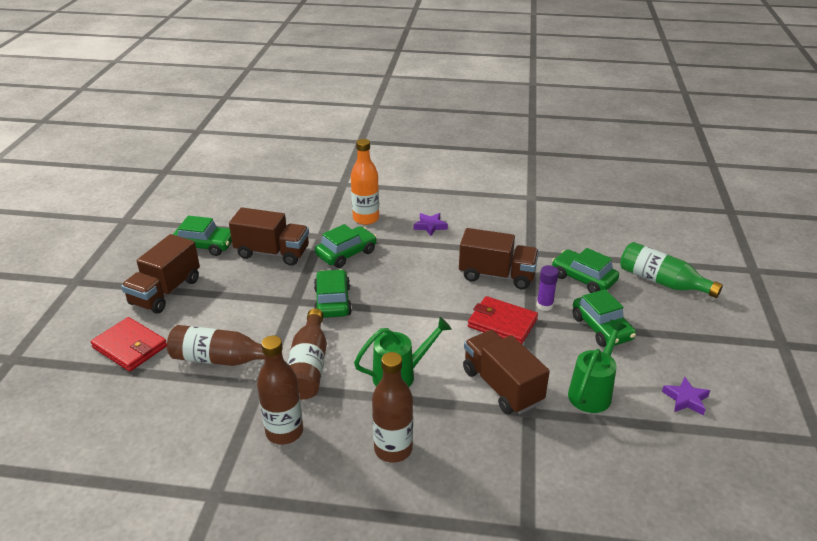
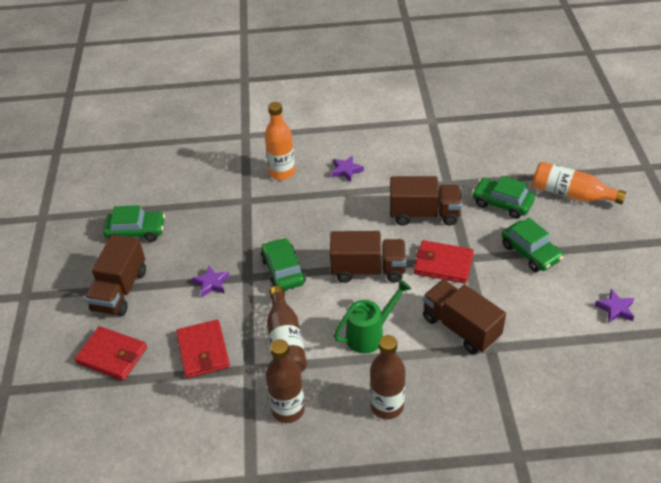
camera: 10 degrees left, 10 degrees up
brown bottle [167,325,265,366] -> red wallet [176,320,230,378]
brown truck [229,207,309,266] -> brown truck moved to [330,231,406,283]
green car [315,224,377,268] -> none
purple glue stick [537,265,559,311] -> none
green watering can [568,320,627,413] -> none
green bottle [620,242,723,298] -> orange bottle [532,162,626,204]
none -> purple star [192,266,229,297]

